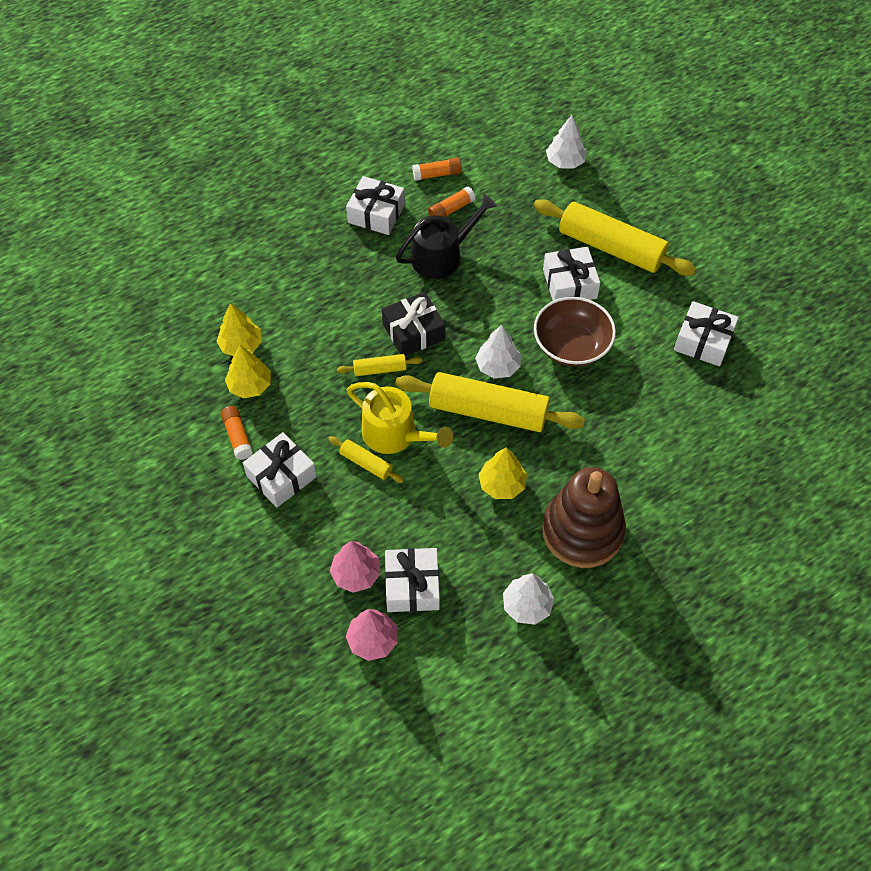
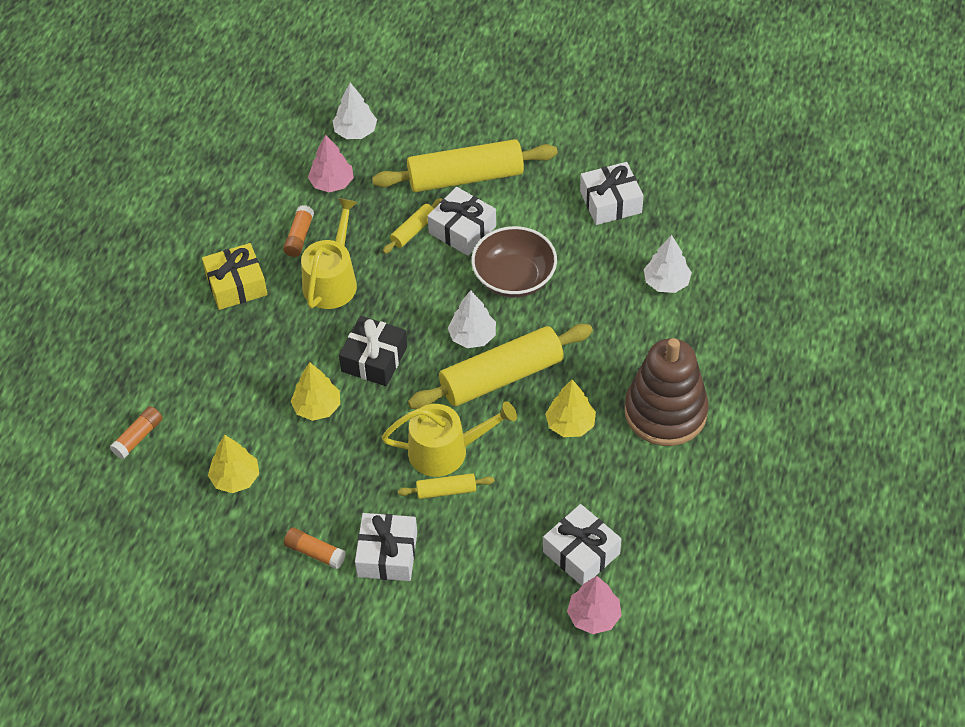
camera: 40 degrees left, 5 degrees down
yellow tree [225,345,271,398] -> yellow tree moved to [291,362,340,421]
pink tree [330,541,381,593] -> pink tree moved to [308,135,354,192]
yellow rolling pin [337,354,423,376] -> yellow rolling pin moved to [383,198,442,254]
white gift [346,176,405,235] -> yellow gift [202,243,268,310]
black watering can [396,194,497,279] -> yellow watering can [301,198,358,309]
orange glue stick [412,157,462,181] -> orange glue stick moved to [110,406,163,459]
white tree [503,574,554,625] -> white tree moved to [644,235,692,293]

